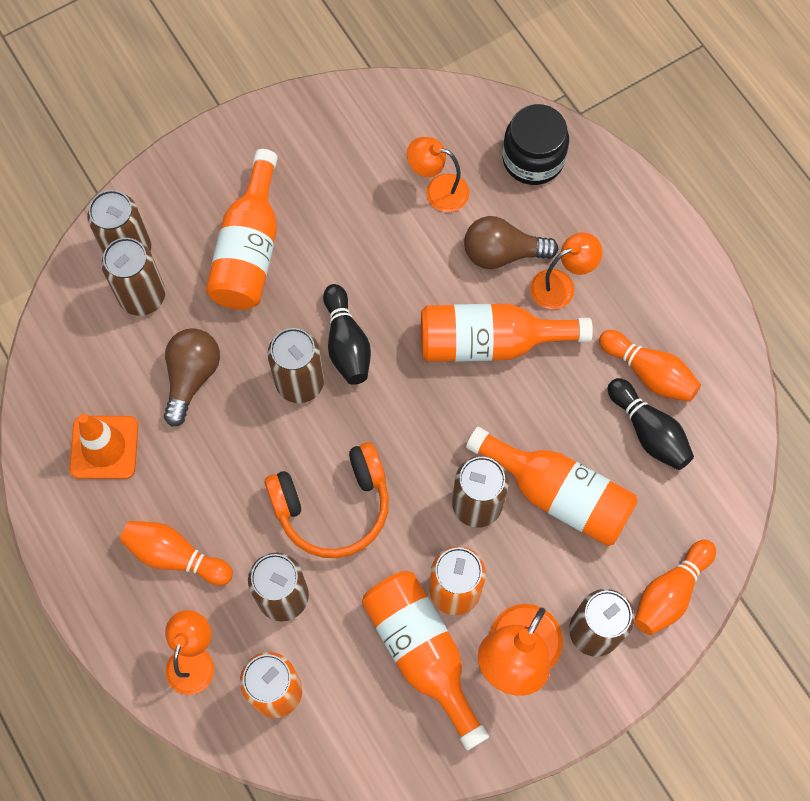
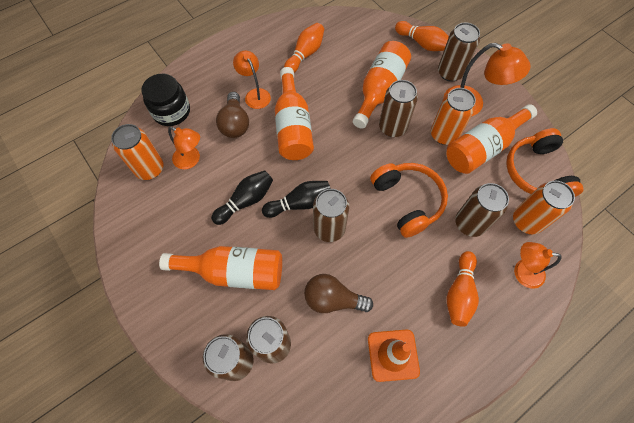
camera: 95 degrees left, 5 degrees down
orange lamp [407,137,469,212] -> orange lamp turned 75 degrees counterclockwise [168,127,200,169]
black bowling pin [608,378,694,470] -> black bowling pin moved to [211,170,273,225]
none -> orange can [111,124,164,180]
none -> orange headphones [506,128,584,197]

